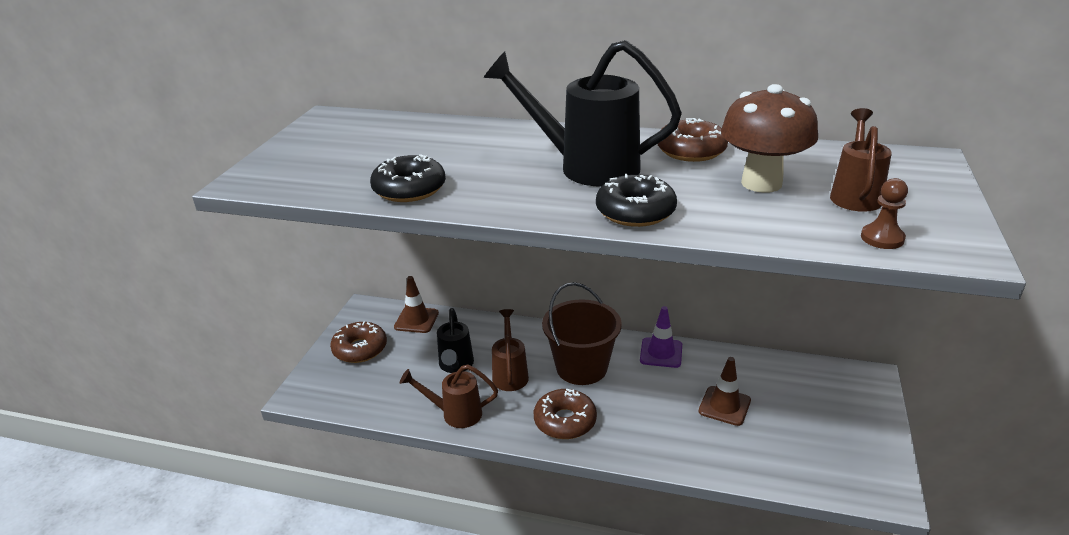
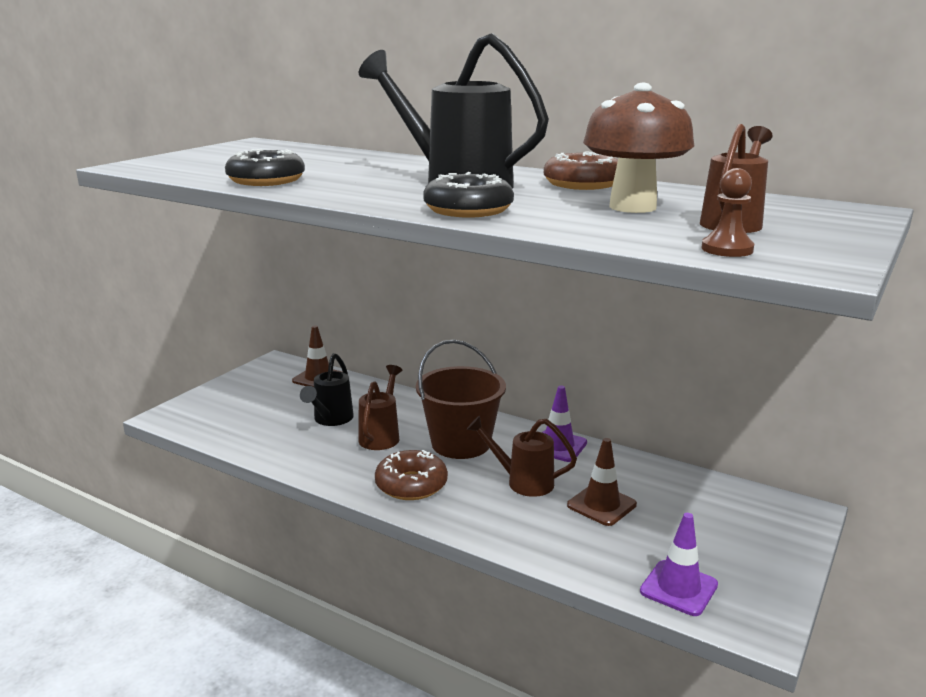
camera: 15 degrees right, 10 degrees down
brown donut [330,321,387,363] -> none
brown watering can [400,364,498,428] -> brown watering can moved to [466,416,577,497]
none -> purple traffic cone [640,513,718,616]

